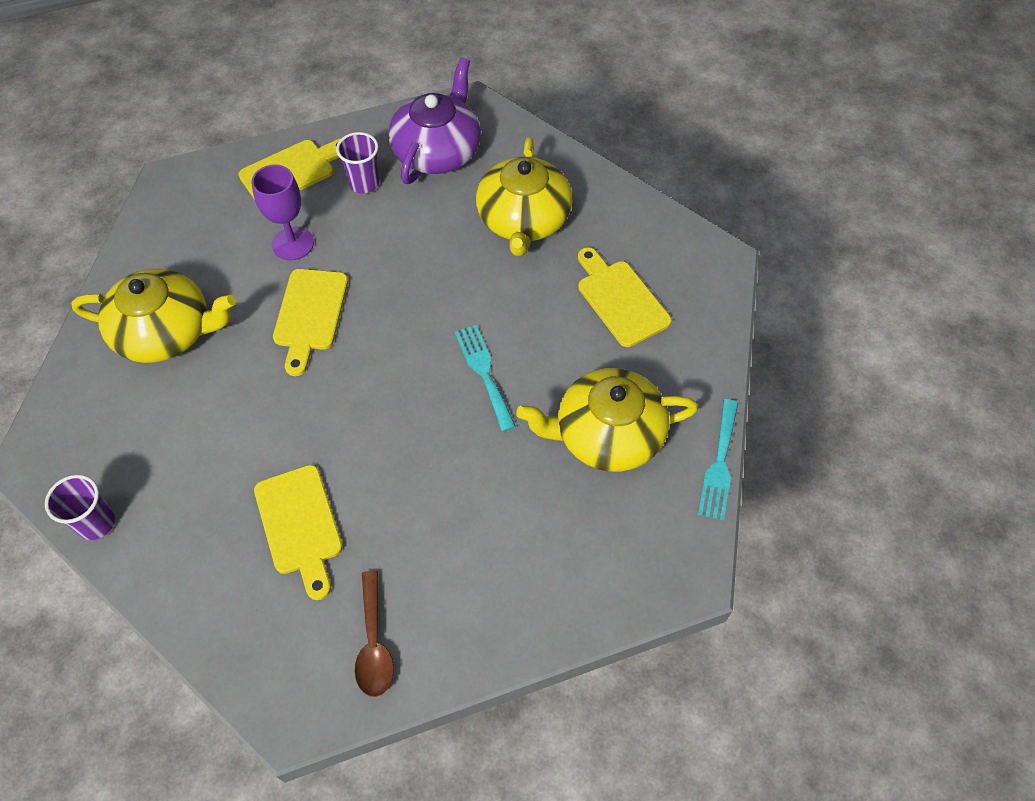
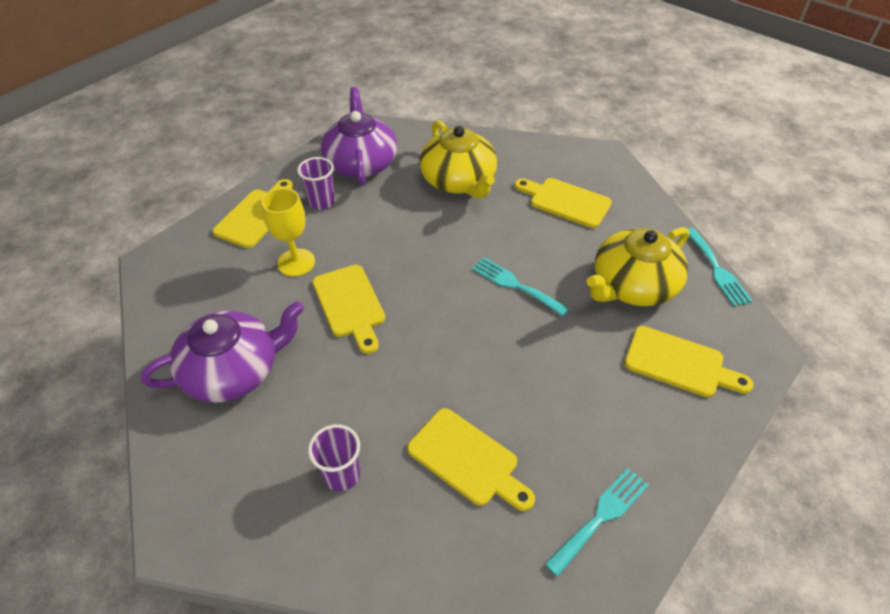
camera: 30 degrees left, 10 degrees down
purple cup [45,475,115,540] -> purple cup moved to [308,424,360,491]
yellow teapot [71,268,236,363] -> purple teapot [141,301,304,403]
purple goblet [252,164,314,260] -> yellow goblet [261,188,315,277]
brown spoon [355,570,394,697] -> turquoise fork [545,468,649,576]
none -> yellow cutting board [624,326,754,397]

